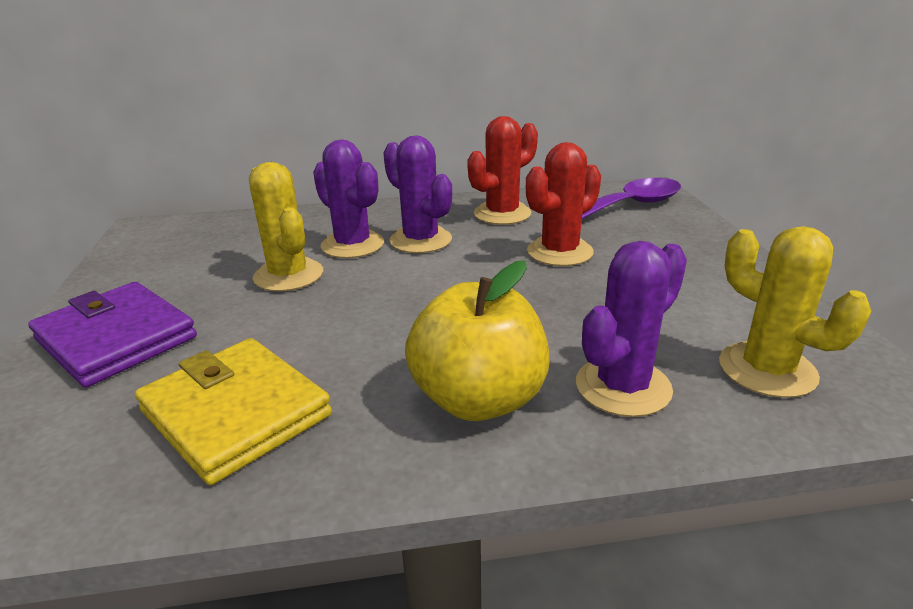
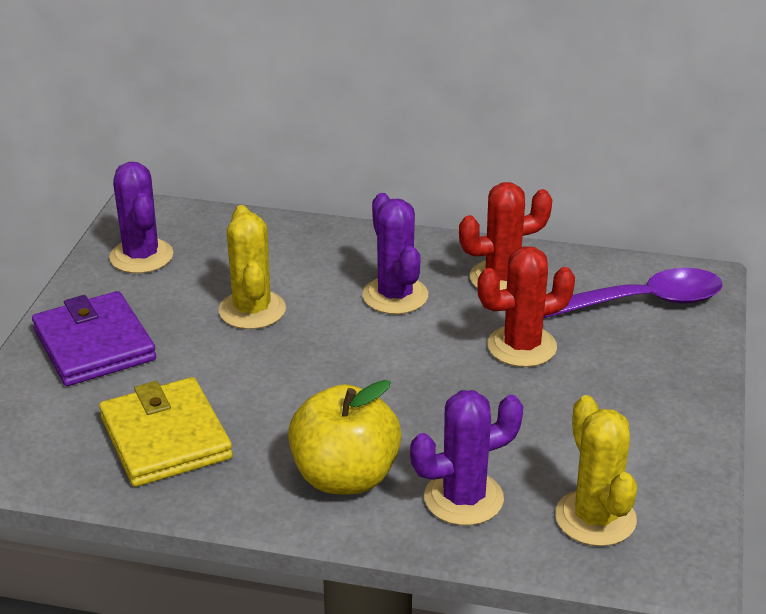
camera: 20 degrees right, 5 degrees up
purple cactus [313,140,384,258] -> purple cactus moved to [109,162,173,273]

